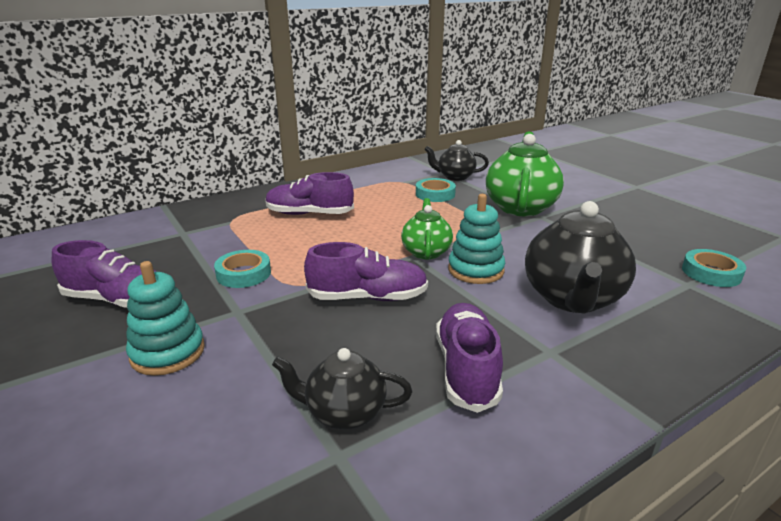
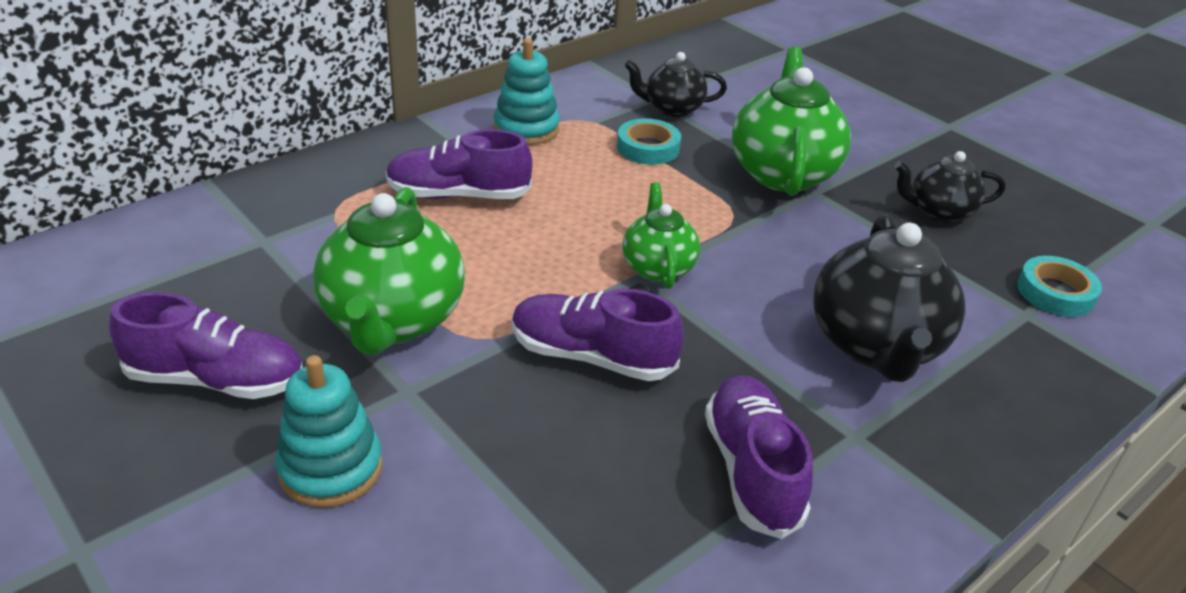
camera: 10 degrees left, 10 degrees up
turquoise tape [214,250,271,288] -> green teapot [313,187,465,355]
black teapot [272,348,412,430] -> black teapot moved to [894,151,1006,223]
purple shoe [304,242,428,301] -> purple shoe turned 150 degrees counterclockwise [512,289,683,381]
turquoise stacking toy [448,194,505,284] -> turquoise stacking toy moved to [494,38,560,145]

